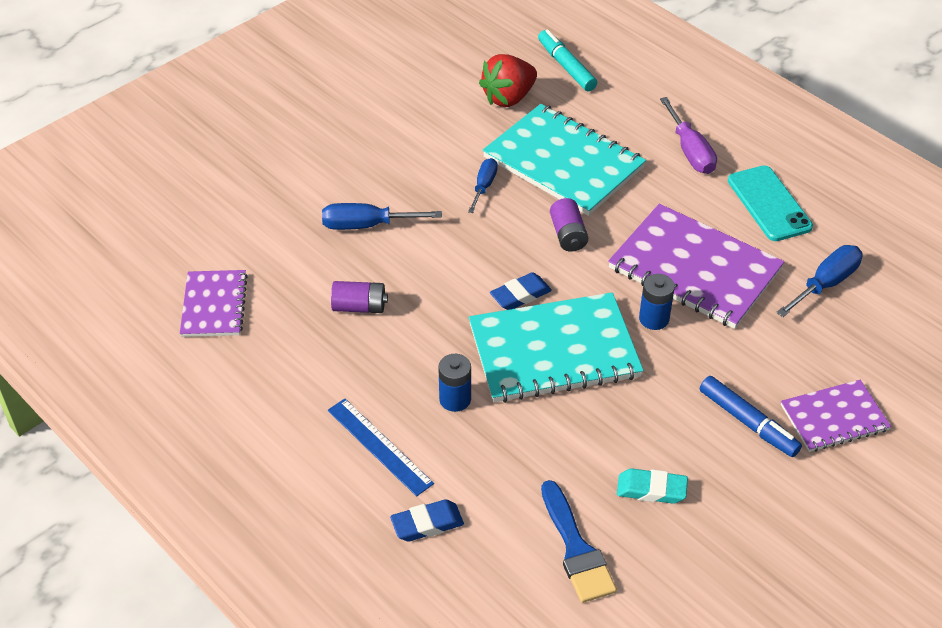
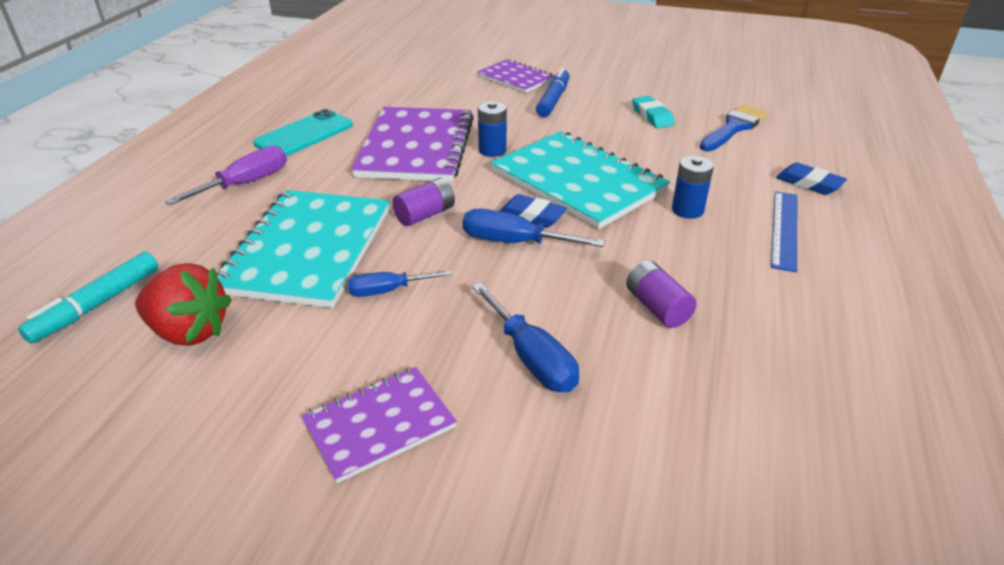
camera: 120 degrees left, 10 degrees down
purple notebook [180,270,248,337] -> purple notebook moved to [301,367,457,483]
blue screwdriver [776,245,863,317] -> blue screwdriver moved to [463,209,605,247]

